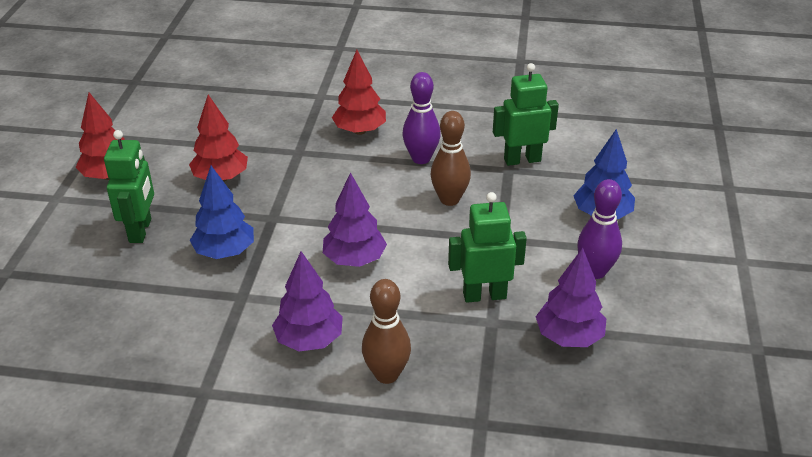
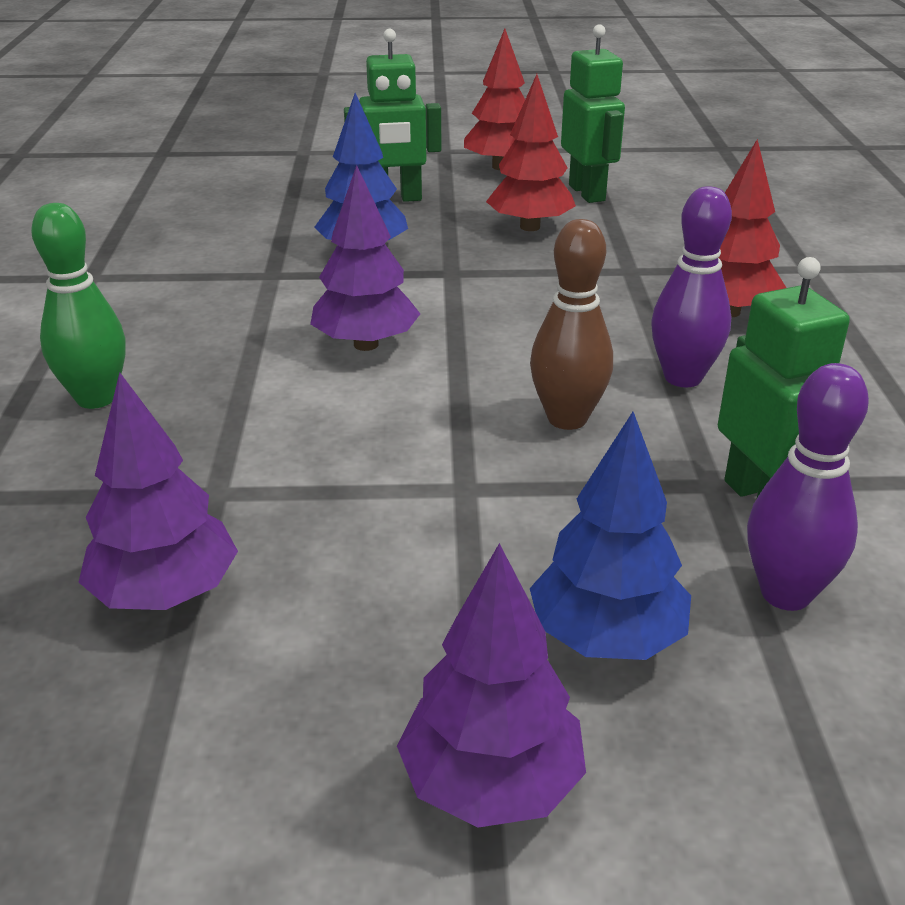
camera: 80 degrees right, 5 degrees down
purple tree [272,251,343,351] -> purple tree moved to [397,543,586,828]
brown bowling pin [362,279,411,384] -> green bowling pin [31,203,126,409]
green robot [448,192,527,303] -> green robot moved to [561,24,625,203]
purple bowling pin [577,179,622,279] -> purple bowling pin moved to [747,363,869,611]

